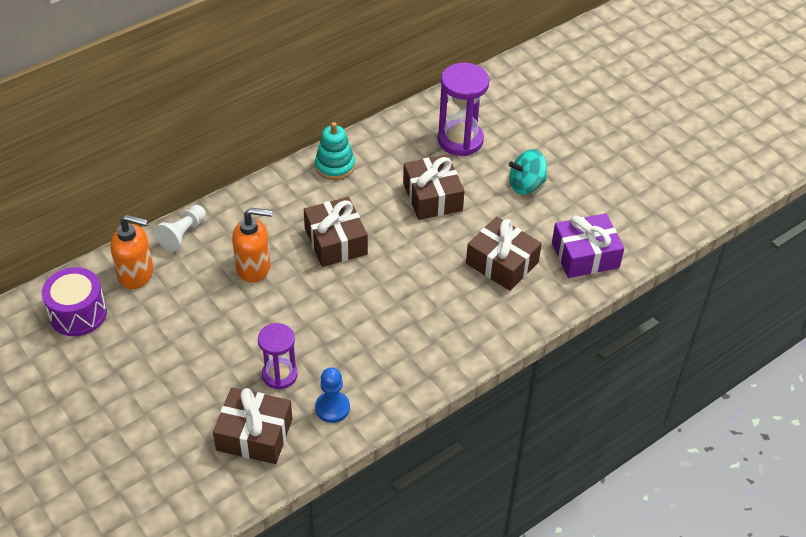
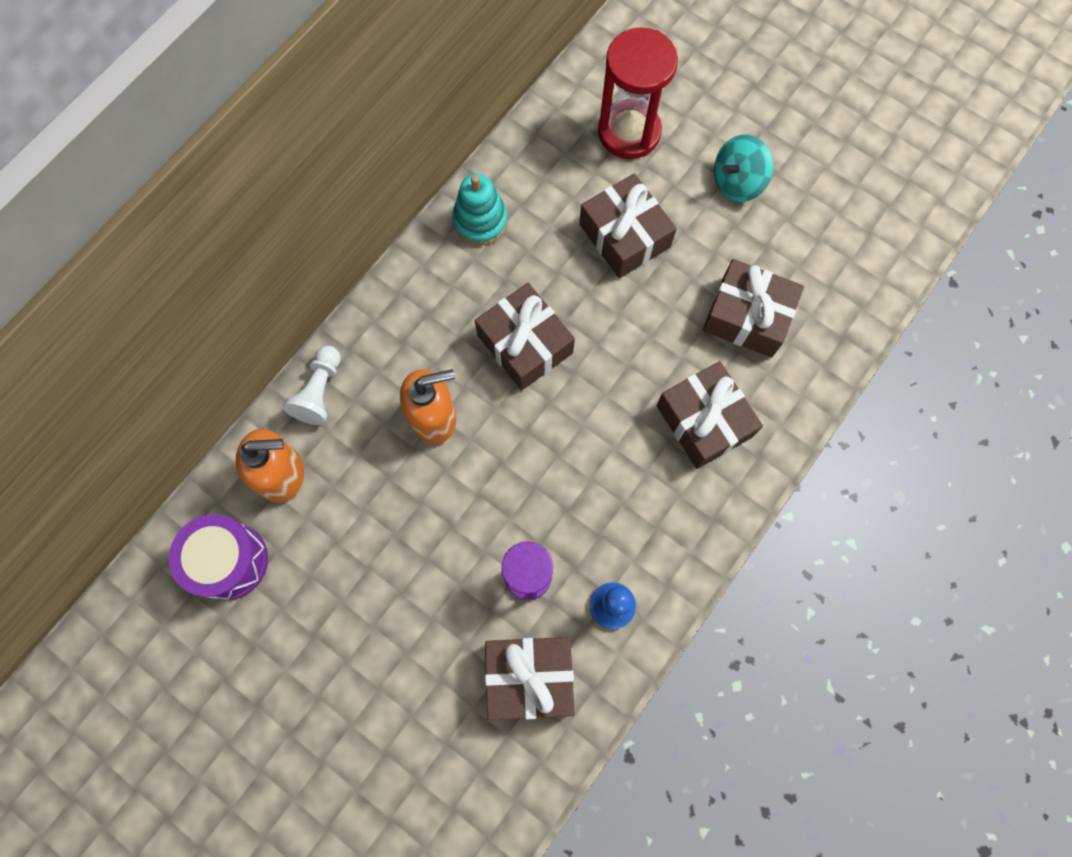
camera: 15 degrees left, 25 degrees up
purple hourglass [437,63,490,156] -> red hourglass [598,27,678,159]
purple gift [552,213,624,278] -> none
none -> brown gift [656,361,763,469]

